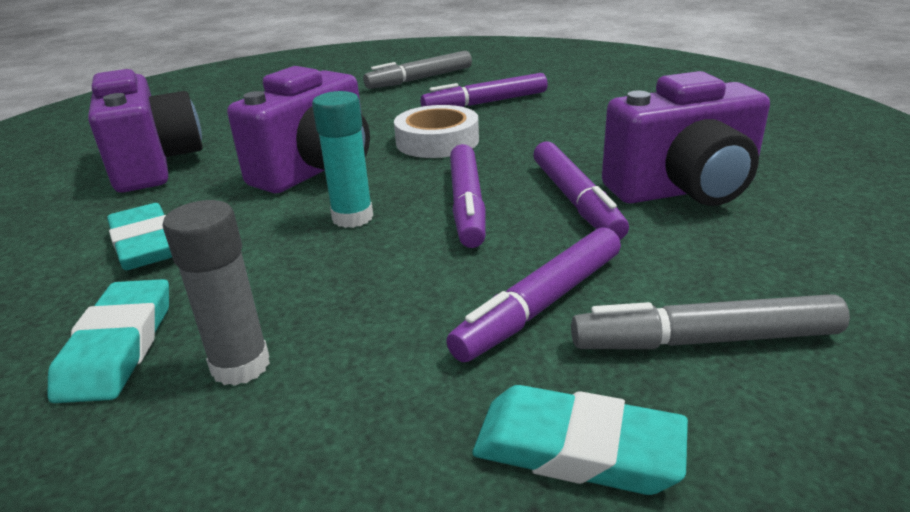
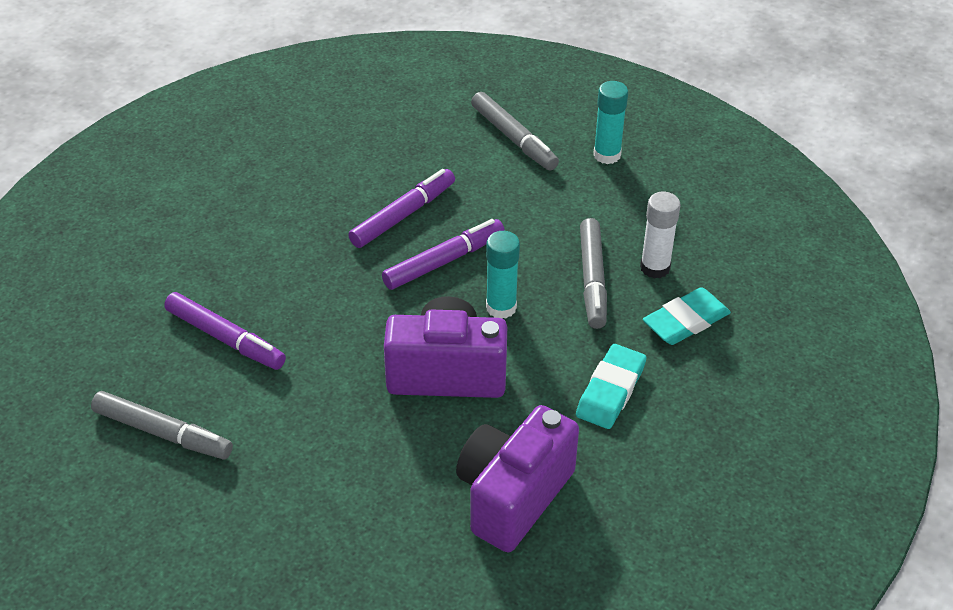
camera: 125 degrees left, 15 degrees up
grey glue stick [163,200,270,386] -> white glue stick [640,192,681,279]
white tape [394,105,479,158] -> none
purple marker [446,227,621,362] -> none
turquoise eraser [473,385,688,495] -> turquoise glue stick [593,81,628,164]
purple camera [602,71,770,206] -> none
none -> grey marker [580,218,607,329]

